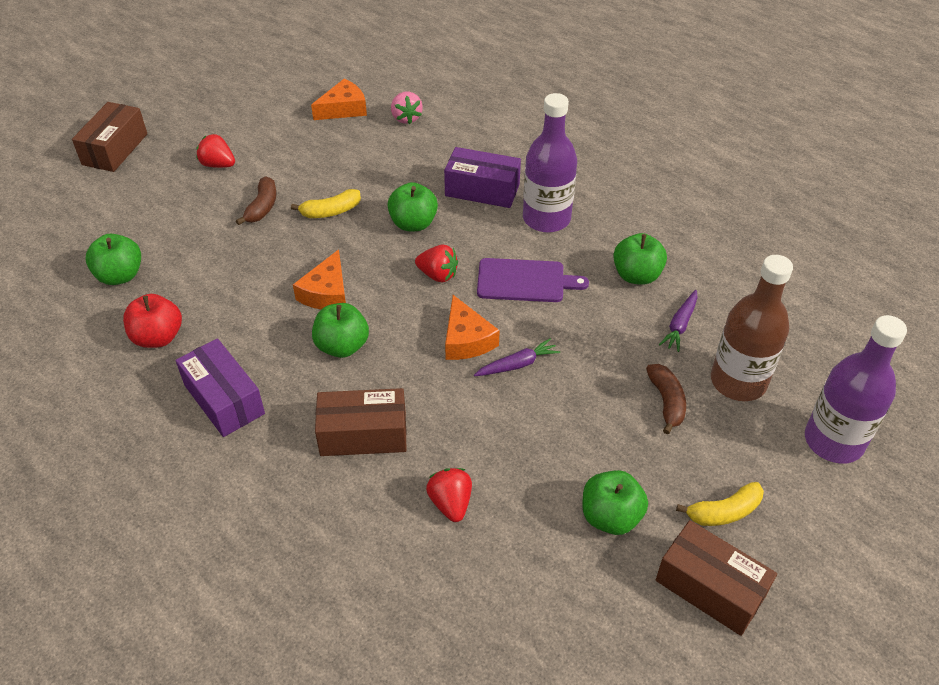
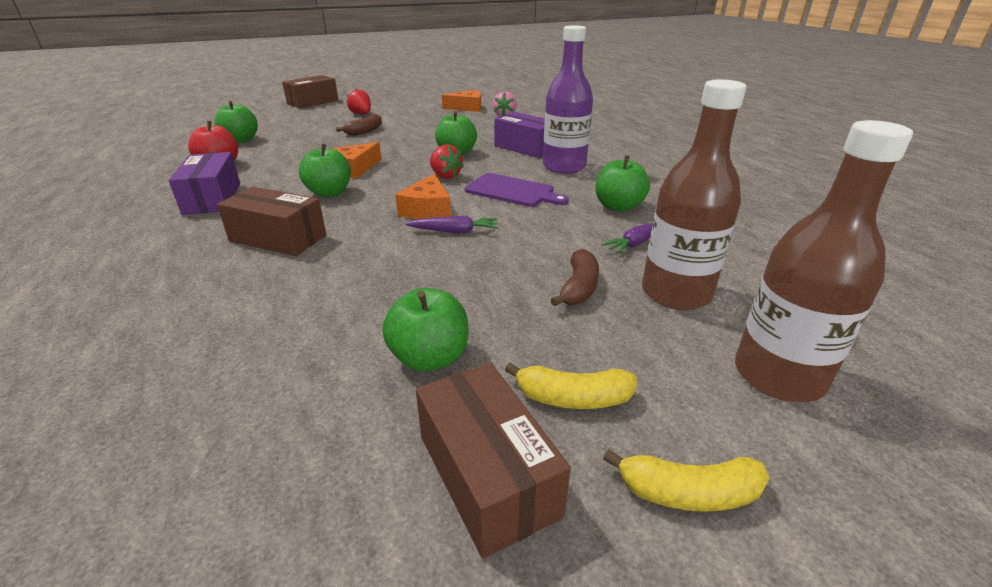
camera: 25 degrees right, 15 degrees down
yellow banana [291,189,361,218] -> yellow banana moved to [603,449,769,512]
red strawberry [426,468,472,522] -> none
purple bottle [805,315,907,464] -> brown bottle [735,120,913,402]

